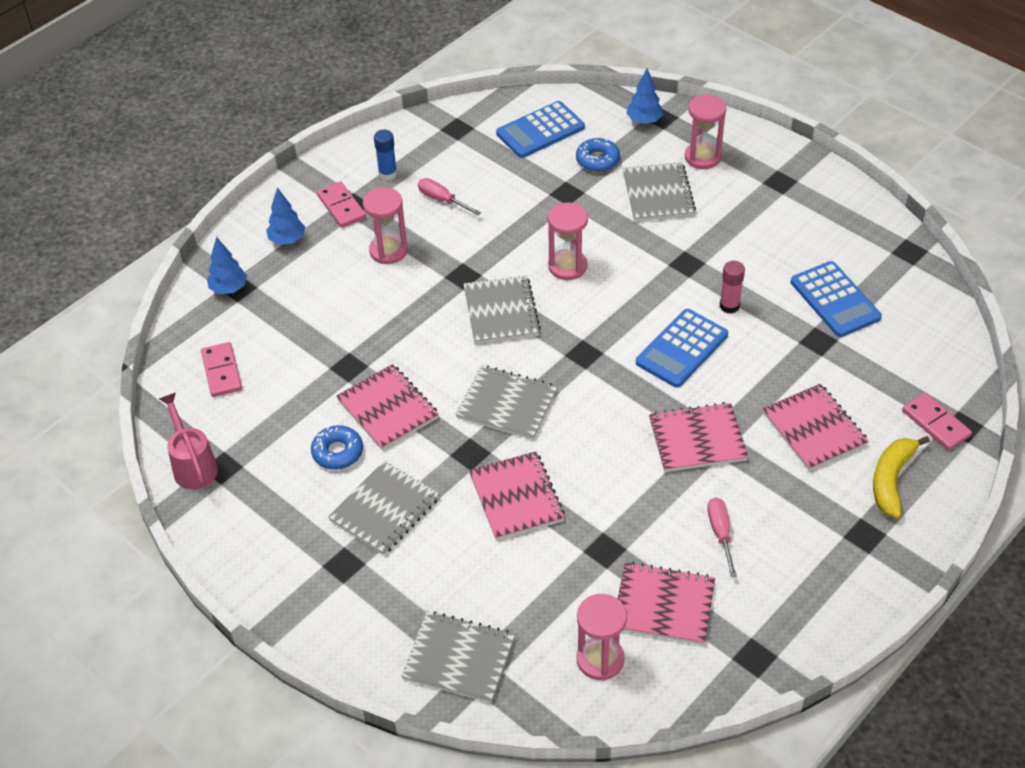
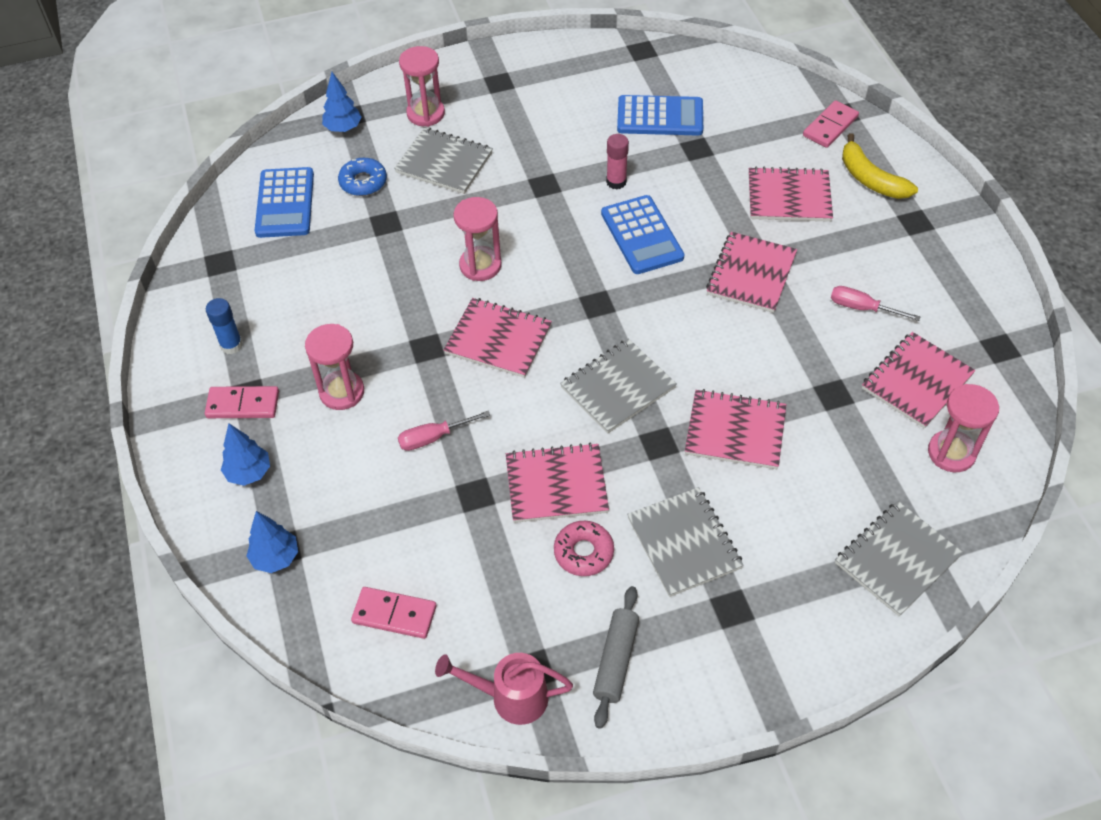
camera: 60 degrees left, 5 degrees up
blue donut [311,425,363,470] -> pink donut [554,521,614,576]
pink screwdriver [418,178,481,215] -> pink screwdriver moved to [398,411,490,451]
grey notebook [463,275,541,344] -> pink notebook [444,298,552,378]
pink domino [902,393,972,451] -> pink domino turned 45 degrees counterclockwise [803,100,859,148]
none -> grey rolling pin [593,586,639,729]

